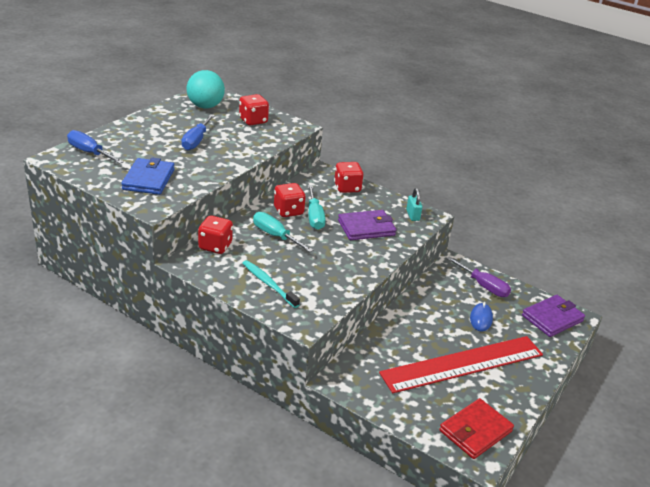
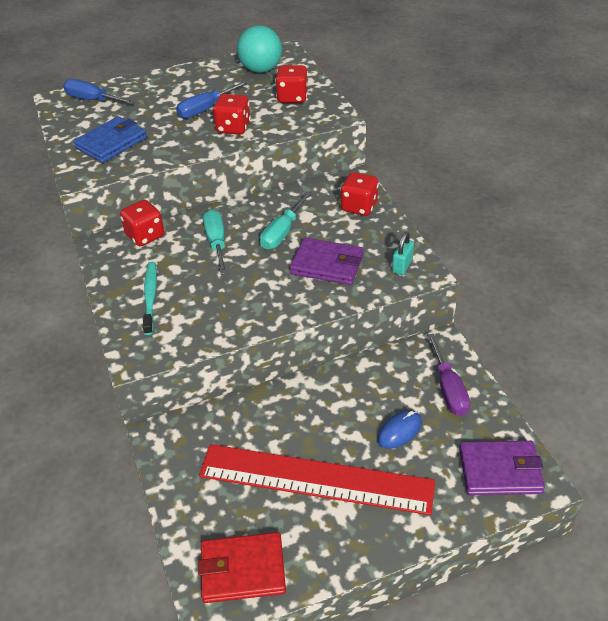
camera: 40 degrees right, 10 degrees up
blue screwdriver [67,130,124,164] -> blue screwdriver turned 45 degrees counterclockwise [63,79,135,104]
red dice [274,183,306,217] -> red dice moved to [213,94,251,135]

